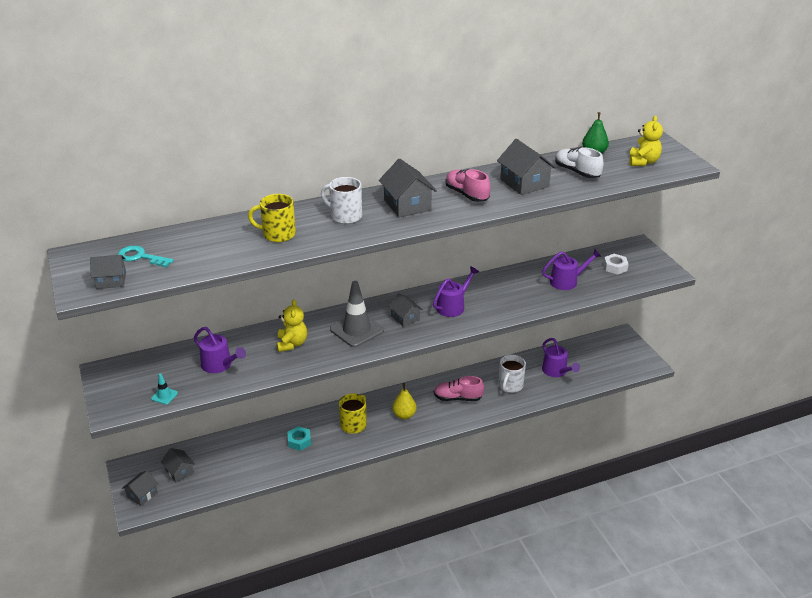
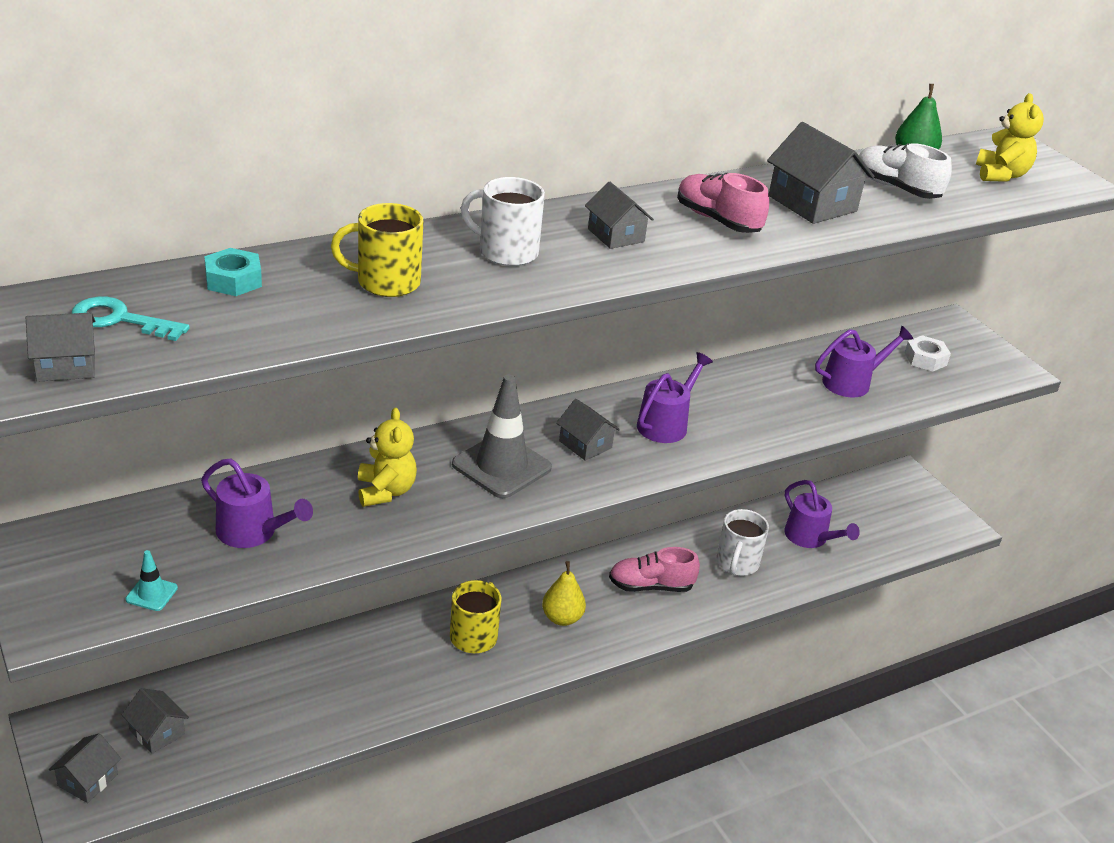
camera: 10 degrees left, 0 degrees up
turquoise nut [287,426,311,451] -> turquoise nut moved to [204,248,262,296]
grey house [379,159,437,217] -> grey house [585,181,654,249], size x0.62

